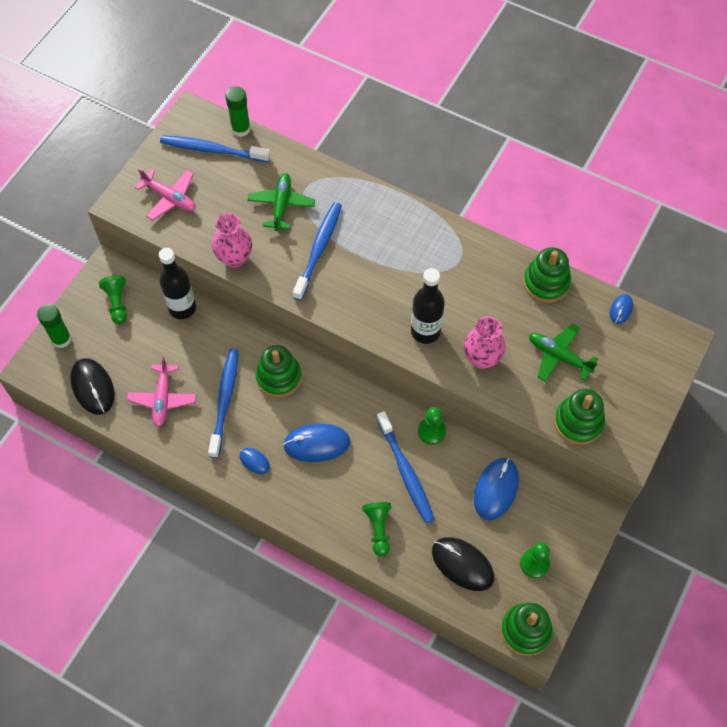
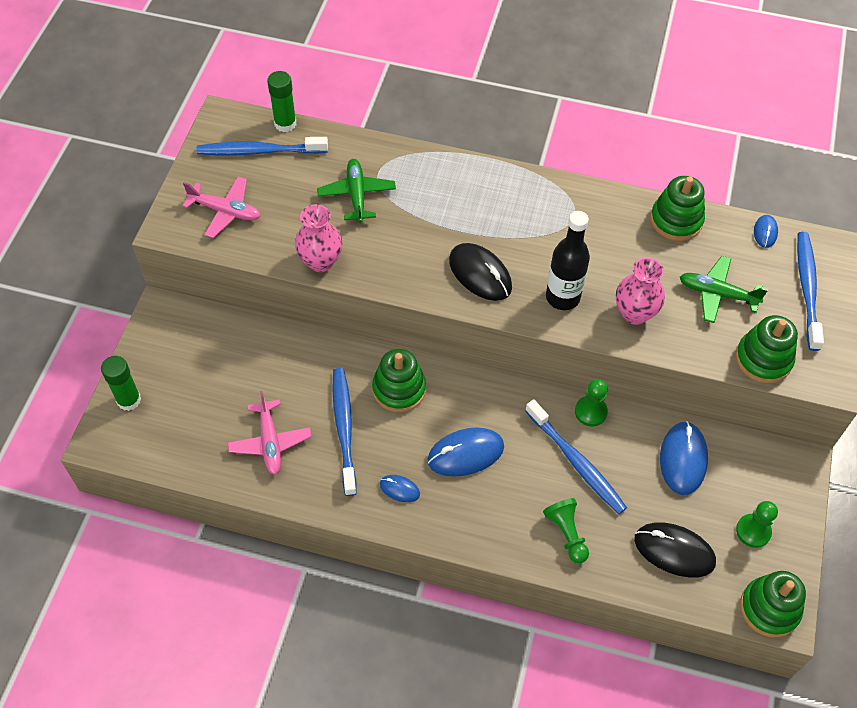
camera: 15 degrees left, 5 degrees down
black mouse [70,358,115,415] -> black mouse moved to [449,243,512,301]
green pawn [99,275,127,324] -> none
black bottle [159,248,196,319] -> none
blue toothbrush [293,202,342,301] -> blue toothbrush moved to [797,232,824,351]

